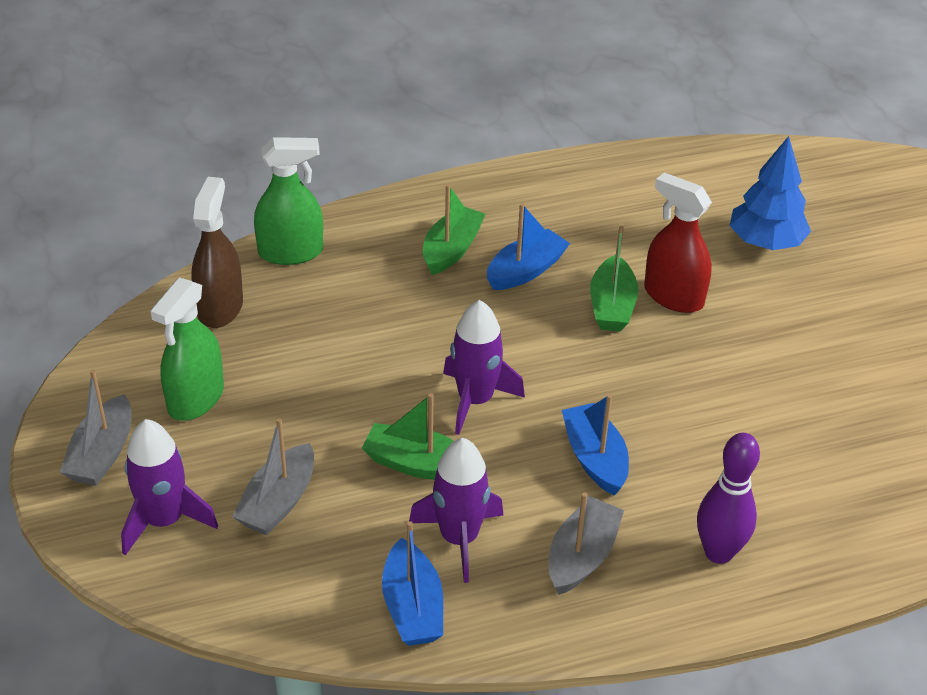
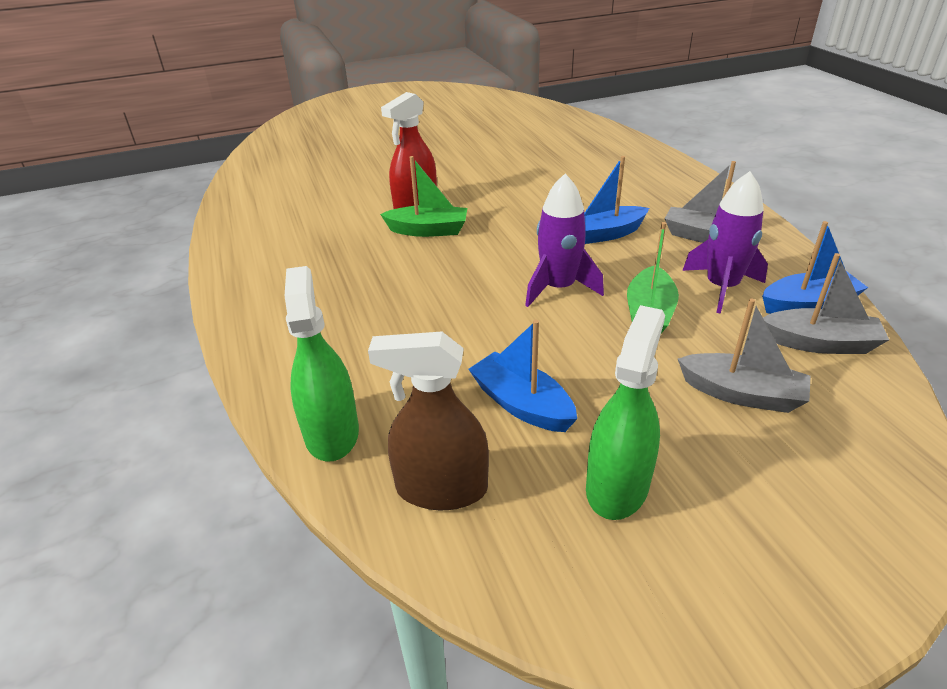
camera: 90 degrees left, 5 degrees down
grey boat [60,370,132,486] -> grey boat moved to [763,253,889,354]
purple rocket [121,419,218,556] -> none
green spray bottle [150,278,224,421] -> green spray bottle turned 90 degrees counterclockwise [586,305,665,520]
green boat [423,184,486,275] -> none
blue boat [487,203,570,290] -> blue boat moved to [468,320,577,432]
purple bowling pin [697,433,760,564] -> none
blue tree [730,136,811,250] -> none

